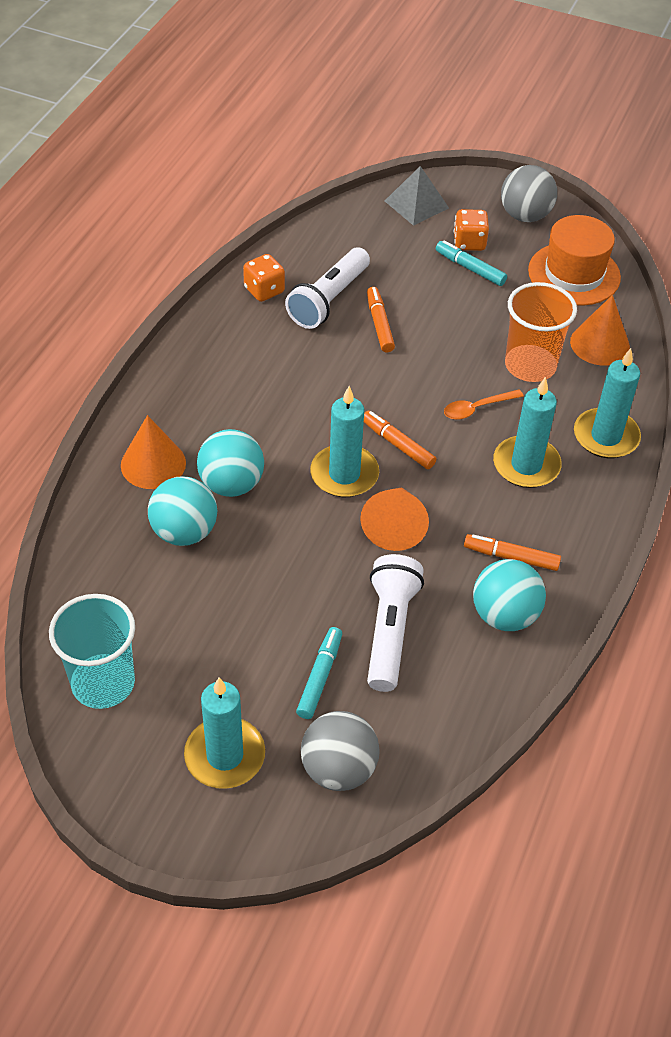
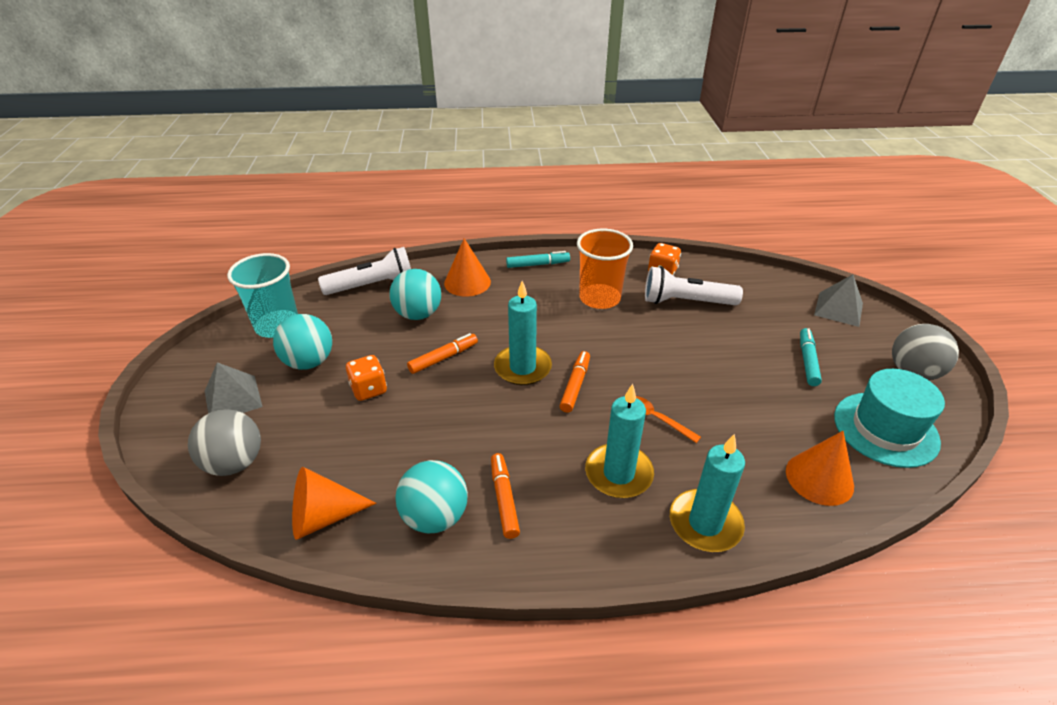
camera: 65 degrees right, 10 degrees down
turquoise candle [184,678,265,789] -> grey pyramid [205,362,263,414]
turquoise ball [197,429,264,497] -> turquoise ball moved to [273,314,332,370]
turquoise marker [296,627,342,719] -> turquoise marker moved to [506,251,570,268]
orange cone [360,487,429,551] -> orange cone moved to [292,467,377,540]
orange marker [367,287,395,352] -> orange marker moved to [407,333,478,374]
white flashlight [367,554,424,692] -> white flashlight moved to [318,247,411,295]
orange dice [454,209,489,251] -> orange dice moved to [346,355,387,401]
orange cup [505,282,577,382] -> orange cup moved to [577,229,633,309]
orange hat [528,215,621,306] -> turquoise hat [834,369,945,468]

